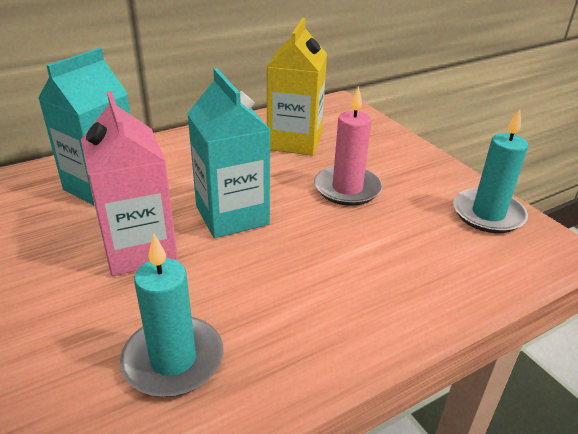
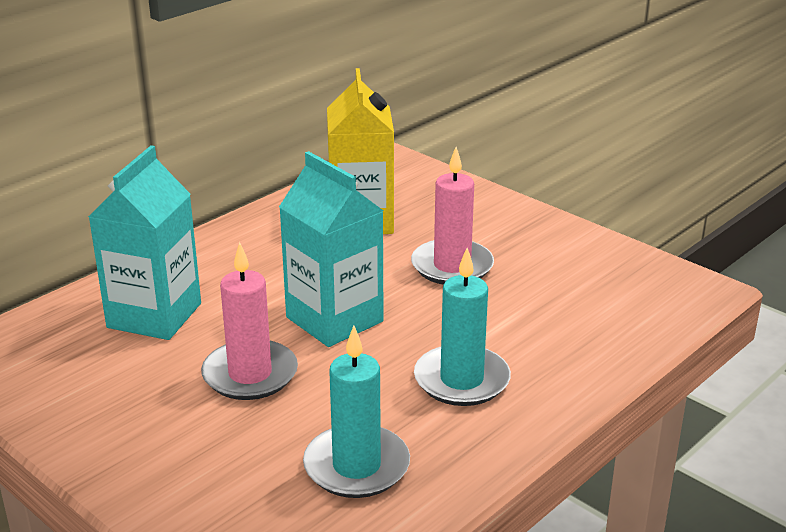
camera: 15 degrees left, 5 degrees down
pink carton [81,91,178,276] -> pink candle [201,242,298,400]
turquoise candle [453,109,528,233] -> turquoise candle moved to [414,248,511,406]

